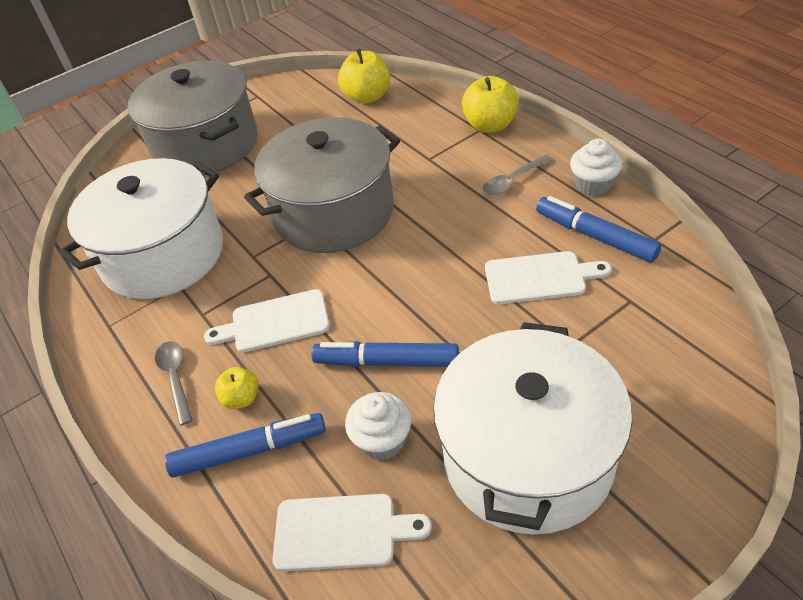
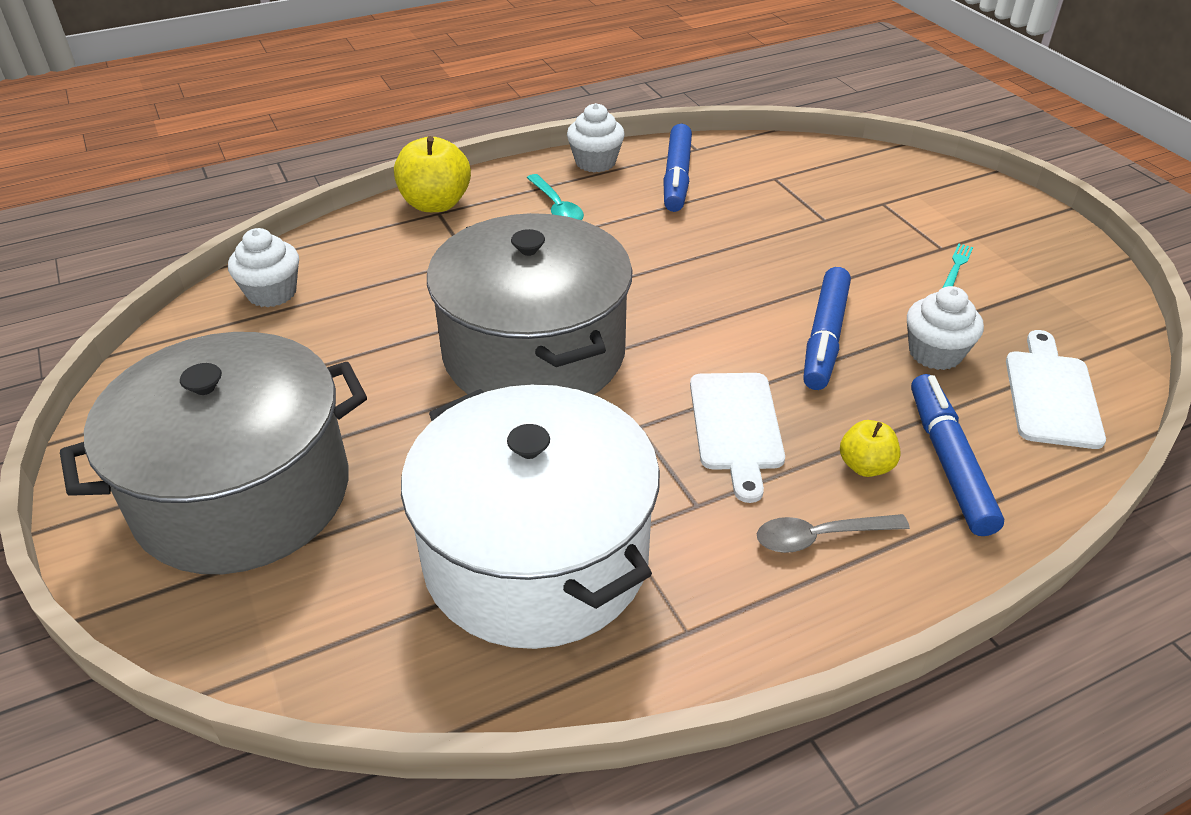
camera: 85 degrees left, 5 degrees down
yellow apple [338,49,390,104] -> white cupcake [228,228,299,307]
white pot [433,322,632,535] -> turquoise fork [942,244,973,288]
grey spoon [483,155,552,195] -> turquoise spoon [527,174,584,220]
white cutting board [485,251,612,304] -> none
blue marker [536,196,662,263] -> blue marker turned 45 degrees counterclockwise [663,124,692,212]

